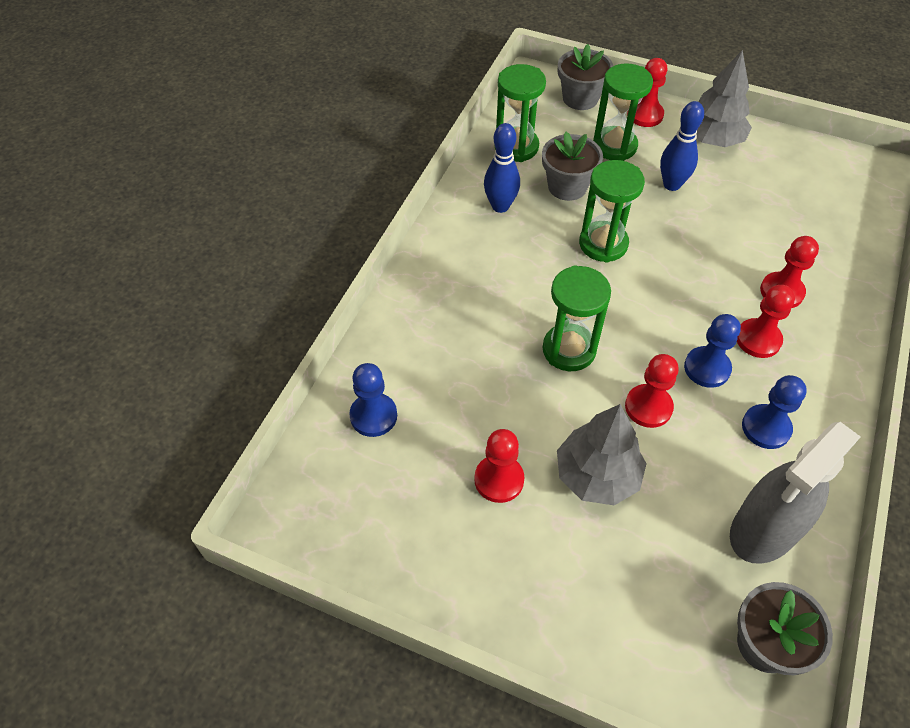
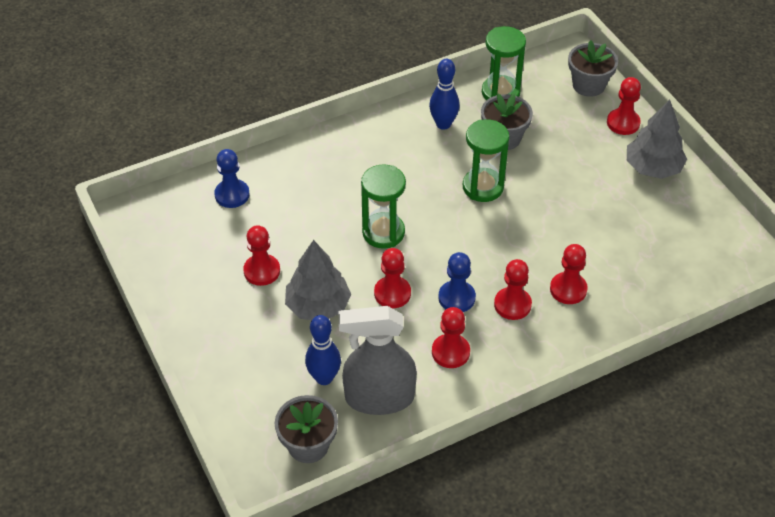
camera: 40 degrees right, 5 degrees down
green hourglass [593,63,653,161] -> none
blue bowling pin [660,101,704,191] -> blue bowling pin moved to [305,315,341,385]
blue pawn [742,375,807,449] -> red pawn [432,307,470,368]

